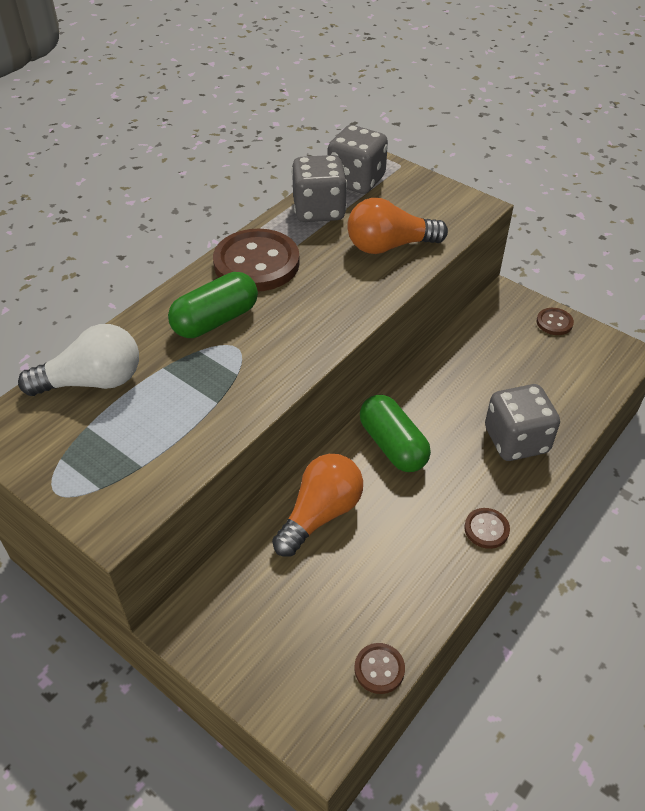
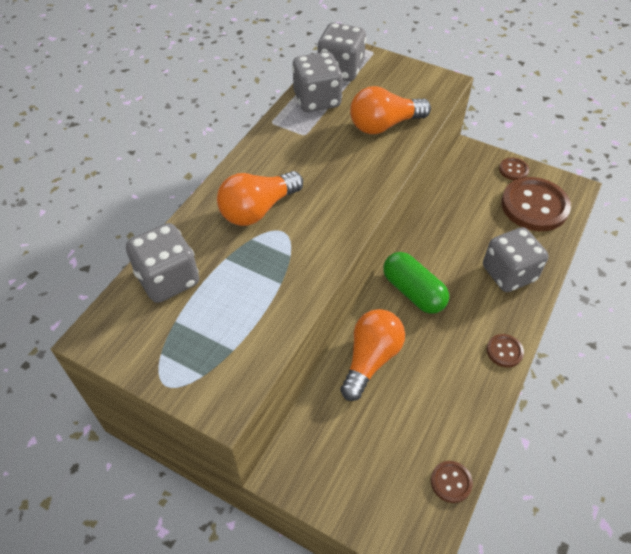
camera: 10 degrees left, 5 degrees up
white light bulb [18,324,139,396] -> grey dice [126,223,199,303]
green capsule [168,272,258,338] -> orange light bulb [217,171,303,226]
brown button [213,229,300,291] -> brown button moved to [501,177,571,231]

